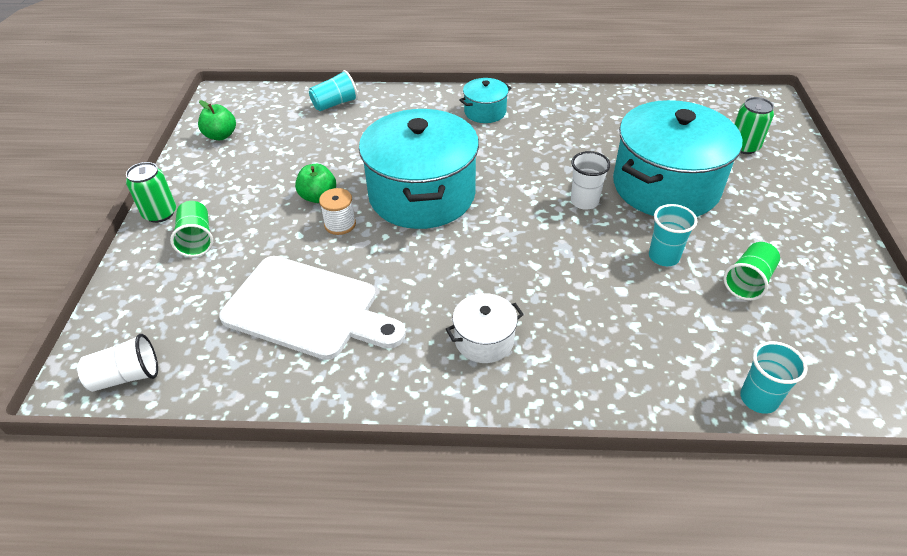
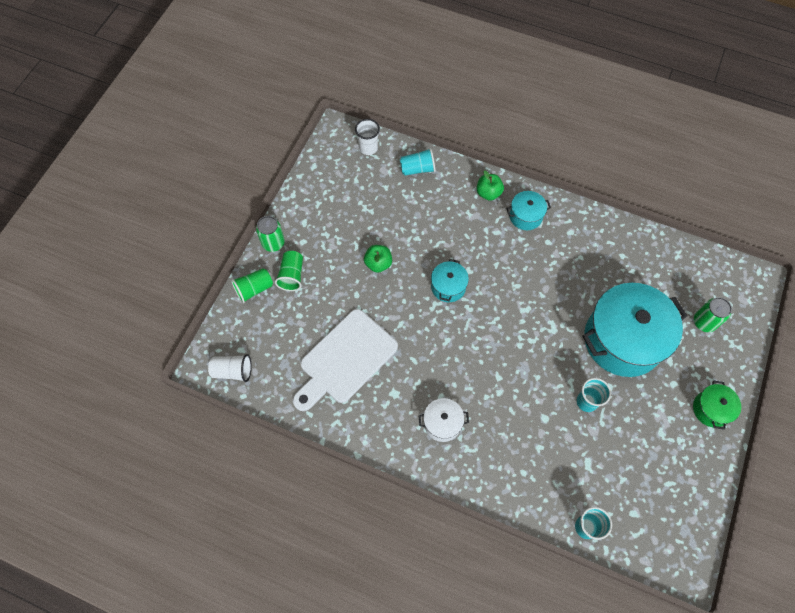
camera: 20 degrees right, 20 degrees up
green apple [198,100,236,140] -> green apple moved to [477,170,504,201]
white cutting board [219,256,406,360] -> white cutting board turned 90 degrees clockwise [293,309,398,411]
white spool [319,188,356,235] -> none
turquoise pot [359,109,479,229] -> turquoise pot [431,259,469,302], size x0.45
white cup [571,151,611,210] -> white cup moved to [355,119,380,155]
green cup [723,242,780,301] -> green cup moved to [231,268,273,303]
none -> green pot [693,380,741,430]

